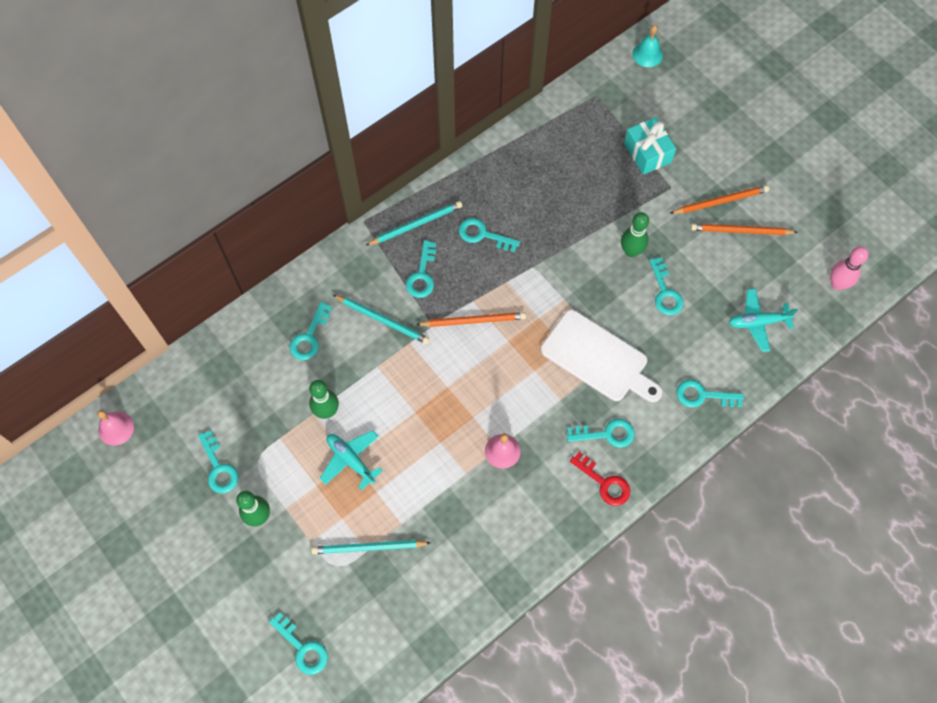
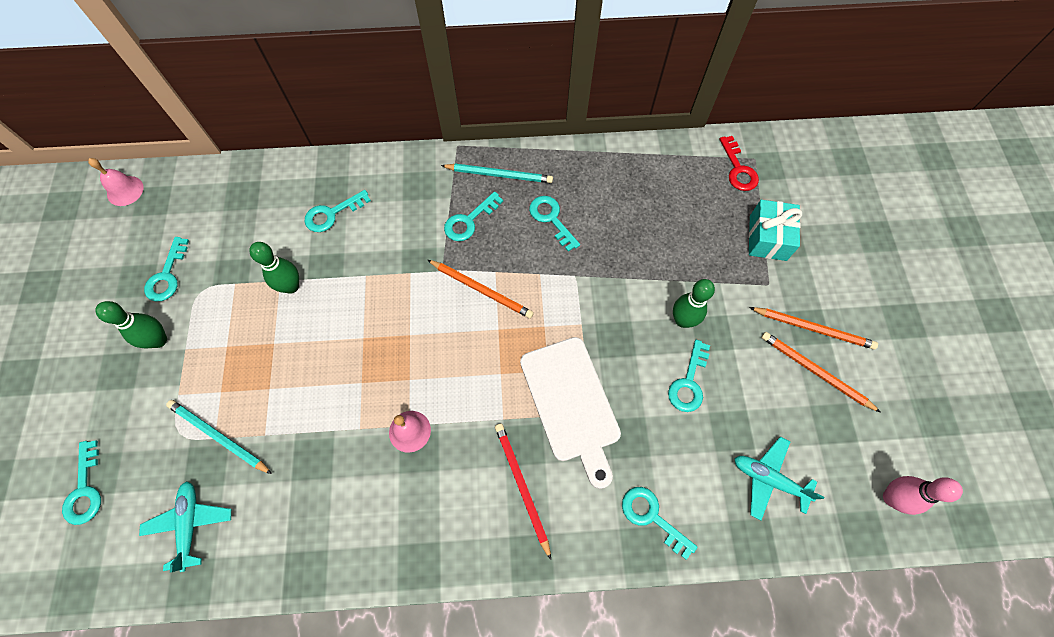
camera: 35 degrees right, 0 degrees up
turquoise plane [319,430,383,490] -> turquoise plane moved to [139,481,231,572]
turquoise pencil [333,295,430,344] -> none
turquoise key [567,419,635,448] -> red pencil [495,423,551,560]
red key [570,452,630,506] -> red key moved to [719,136,759,191]
turquoise bell [632,25,663,67] -> none

